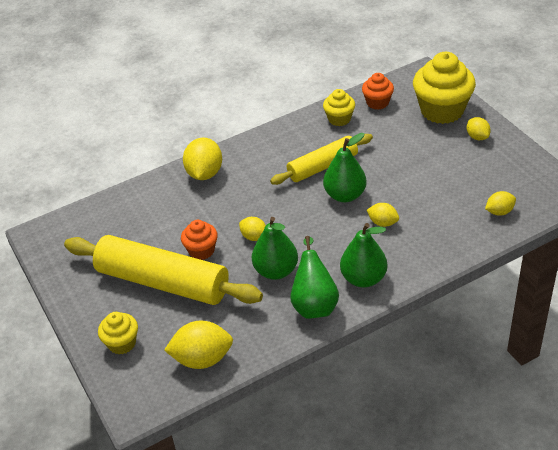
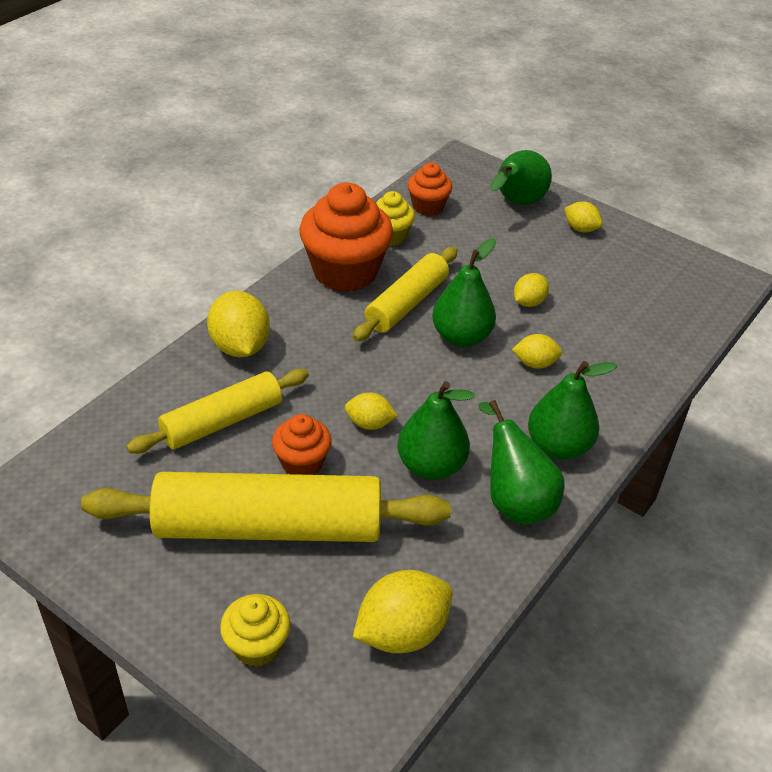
camera: 30 degrees left, 0 degrees up
yellow cupcake [413,52,476,124] -> green pear [490,150,552,205]
yellow lemon [485,191,516,216] -> yellow lemon moved to [514,273,549,307]
none -> yellow rolling pin [126,369,309,454]
none -> orange cupcake [299,182,393,292]

